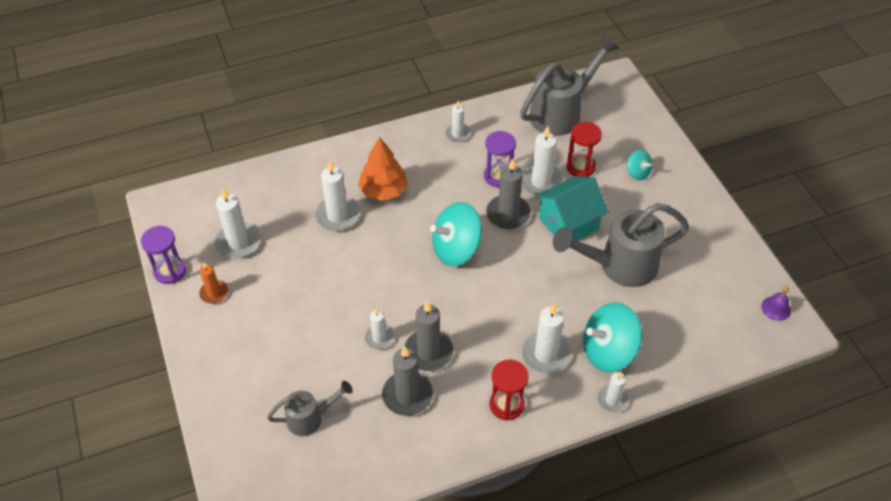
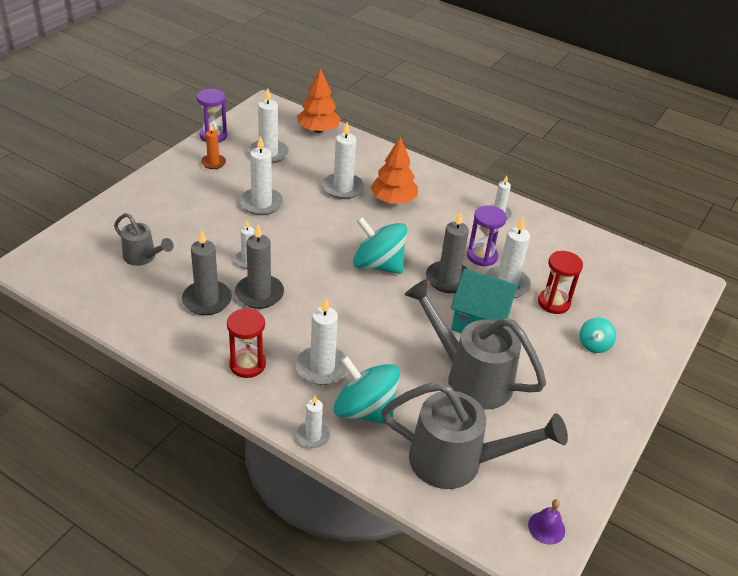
camera: 50 degrees right, 10 degrees down
grey watering can [520,35,619,136] -> grey watering can moved to [381,382,568,489]
none -> white candle [240,136,284,215]
none -> orange tree [297,68,341,133]

